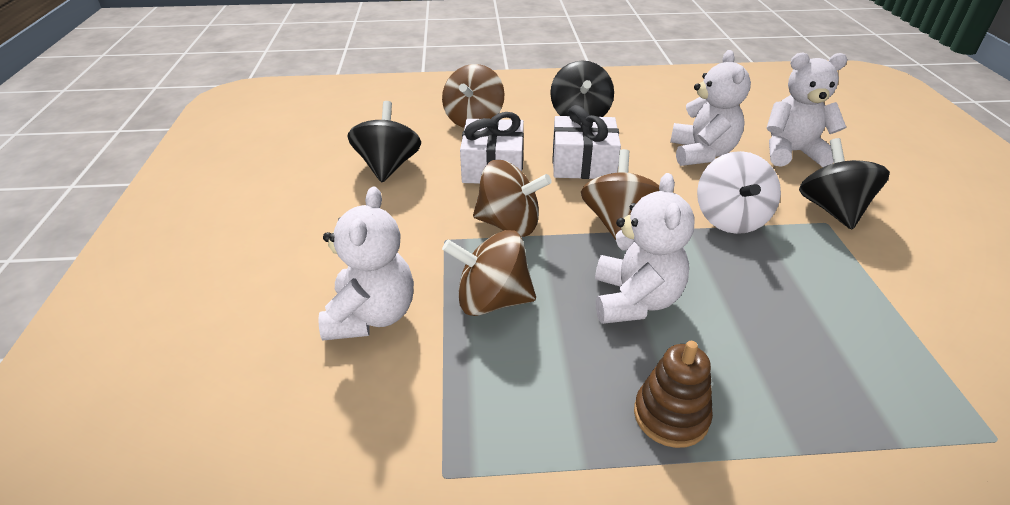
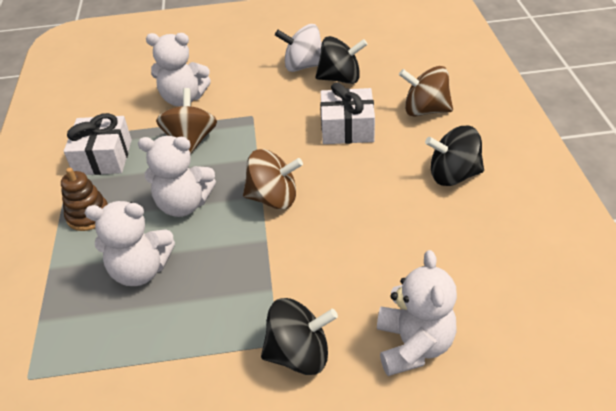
camera: 90 degrees right, 5 degrees up
brown spinning top [473,160,552,237] -> none
white gift [552,105,621,179] -> white gift moved to [64,113,132,175]
white teddy bear [670,50,751,166] -> white teddy bear moved to [85,201,175,286]
white spinning top [697,151,781,234] -> white spinning top moved to [275,24,322,72]

